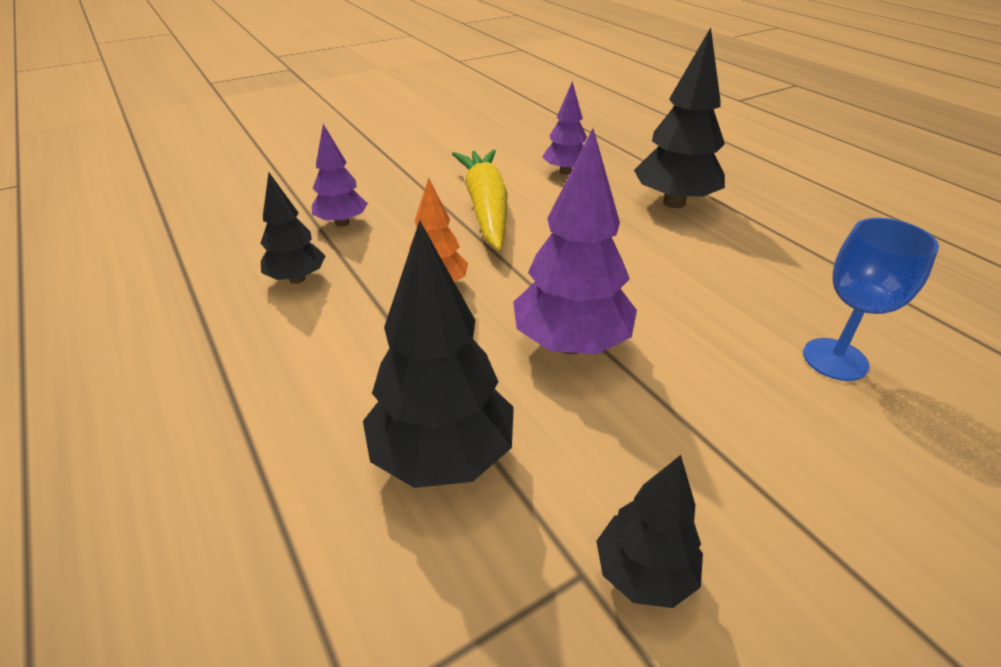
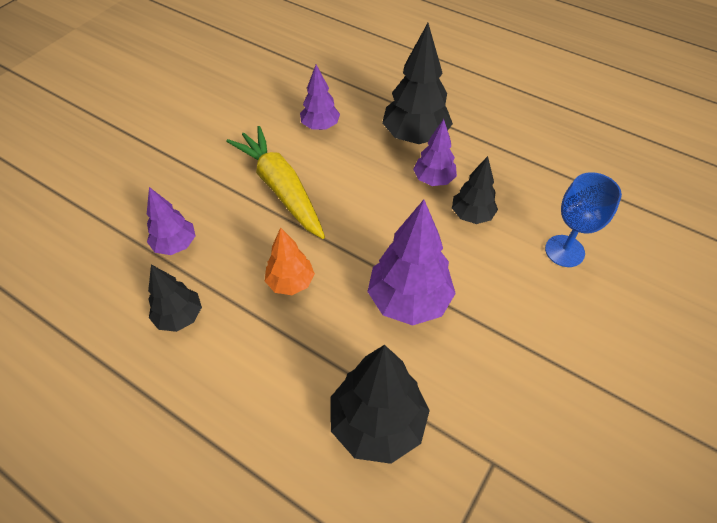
camera: 25 degrees left, 15 degrees up
black tree [596,455,703,608] -> black tree moved to [452,156,498,224]
none -> purple tree [413,119,457,186]

